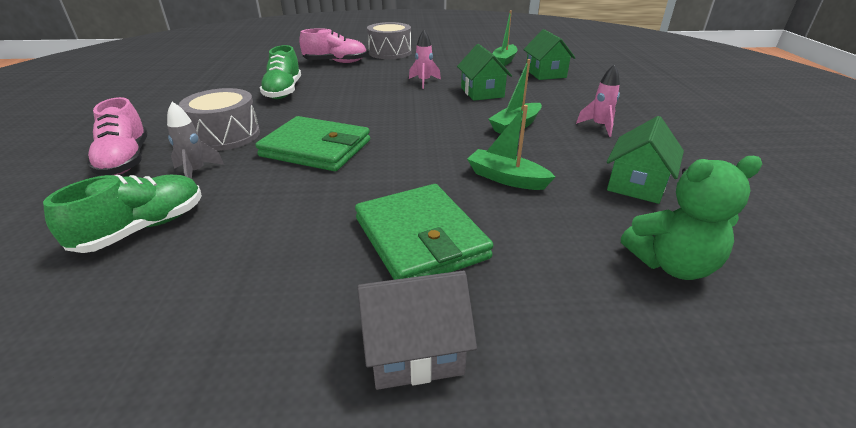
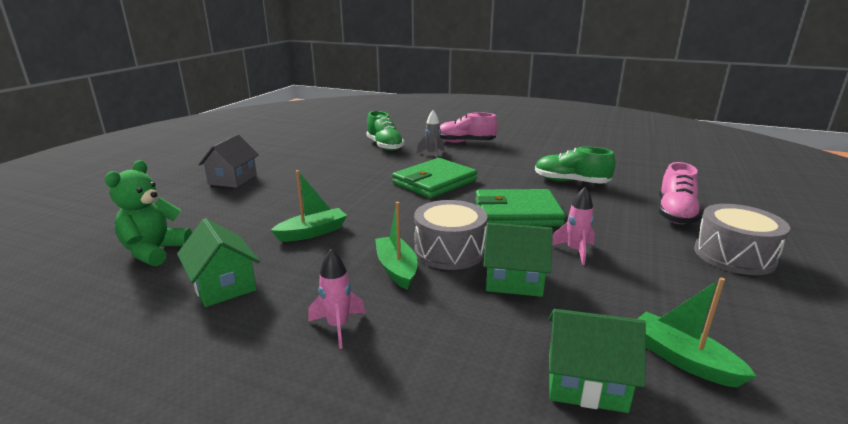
camera: 115 degrees right, 10 degrees down
grey drum [179,88,260,151] -> grey drum moved to [414,200,487,270]
green wallet [355,184,493,280] -> green wallet moved to [475,189,566,226]

